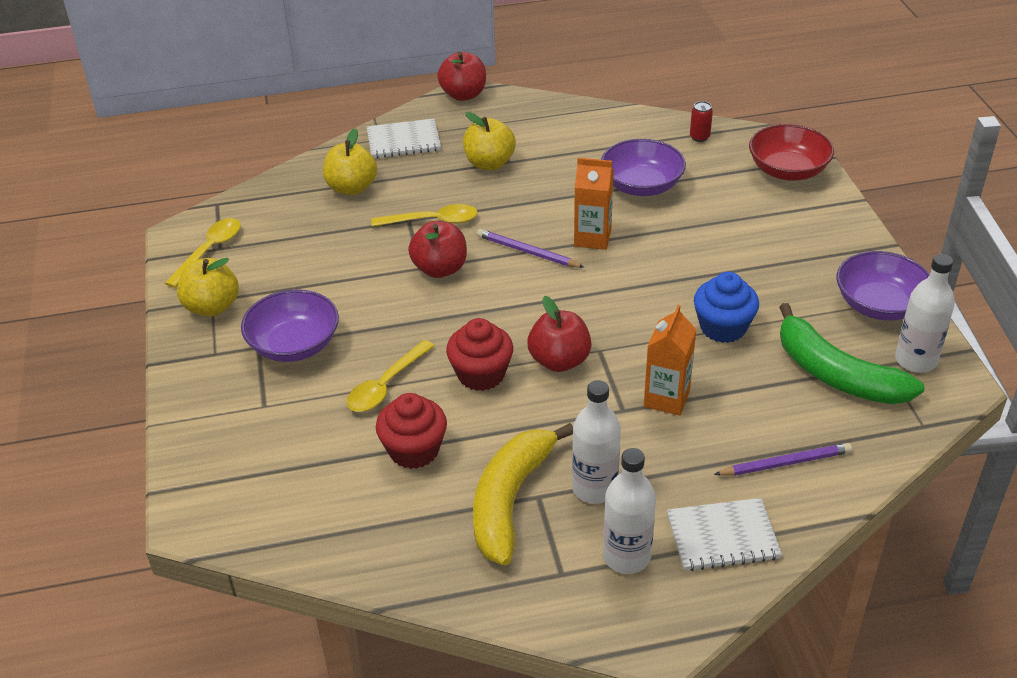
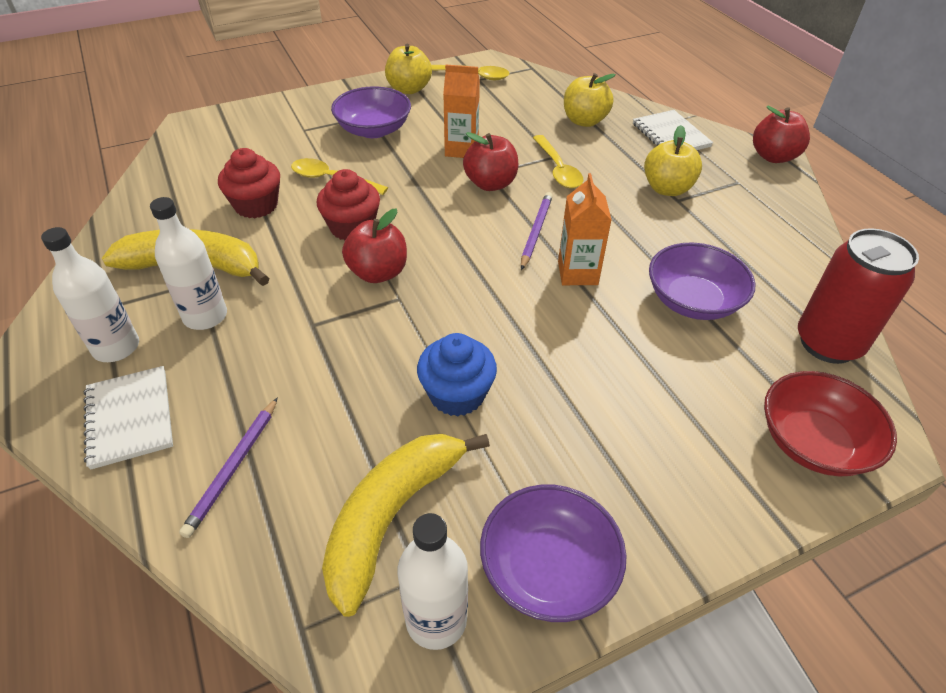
camera: 75 degrees right, 5 degrees up
orange carton [644,305,697,416] -> orange carton moved to [443,65,480,158]
red can [690,101,713,142] -> red can [798,228,919,364], size x2.49
purple pencil [714,443,852,476] -> purple pencil turned 45 degrees clockwise [179,397,278,538]
green banana [779,303,925,404] -> yellow banana [322,434,490,617]

